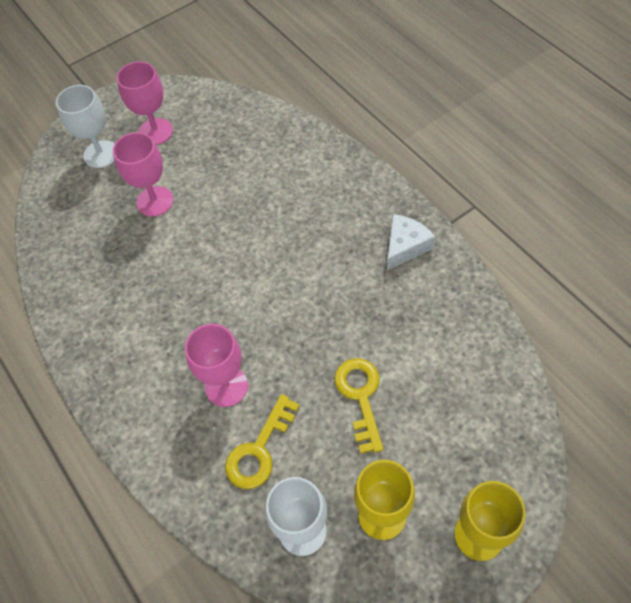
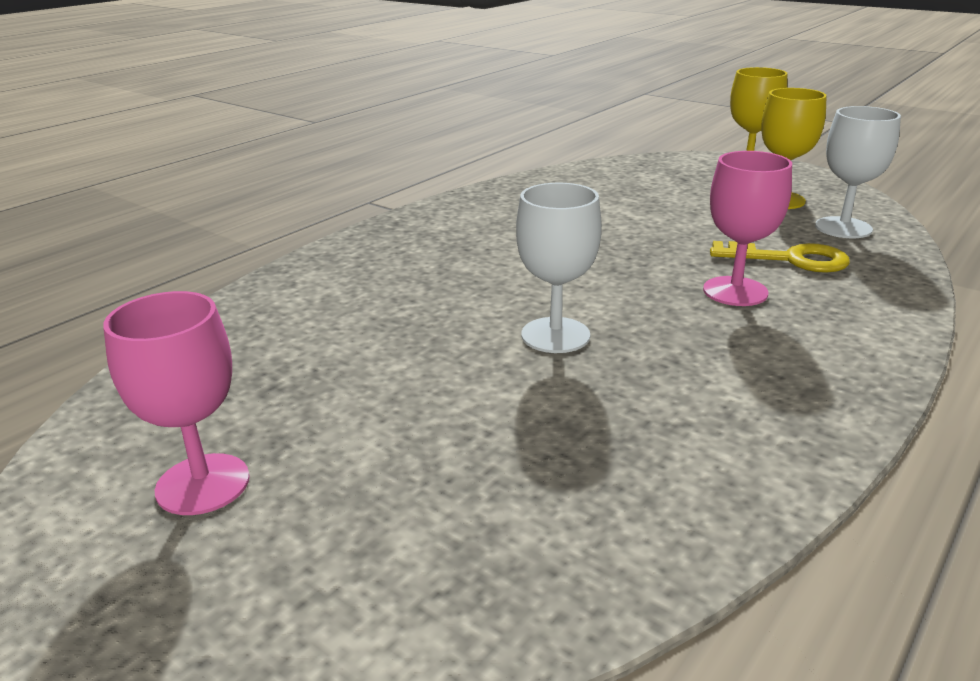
camera: 110 degrees left, 30 degrees down
white goblet [56,85,114,168] -> white goblet moved to [516,183,602,353]
pink goblet [113,132,173,216] -> none
yellow key [334,358,383,454] -> none
white cheese [387,214,436,270] -> none

